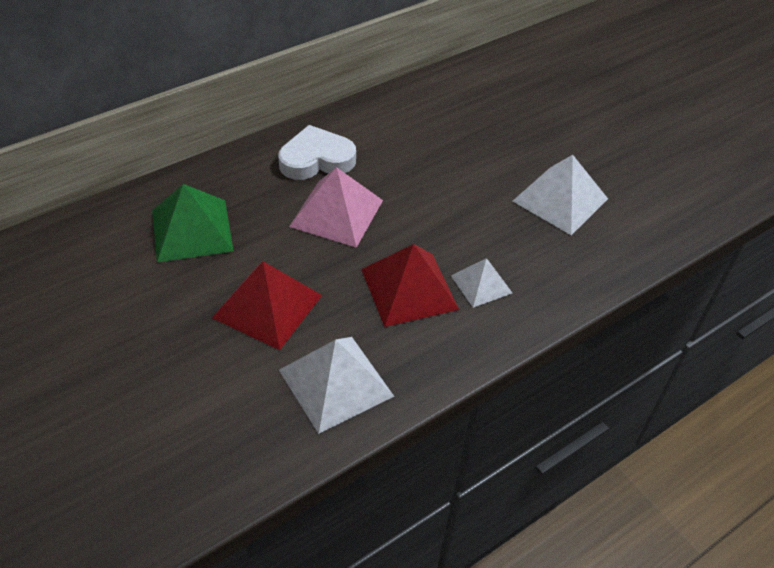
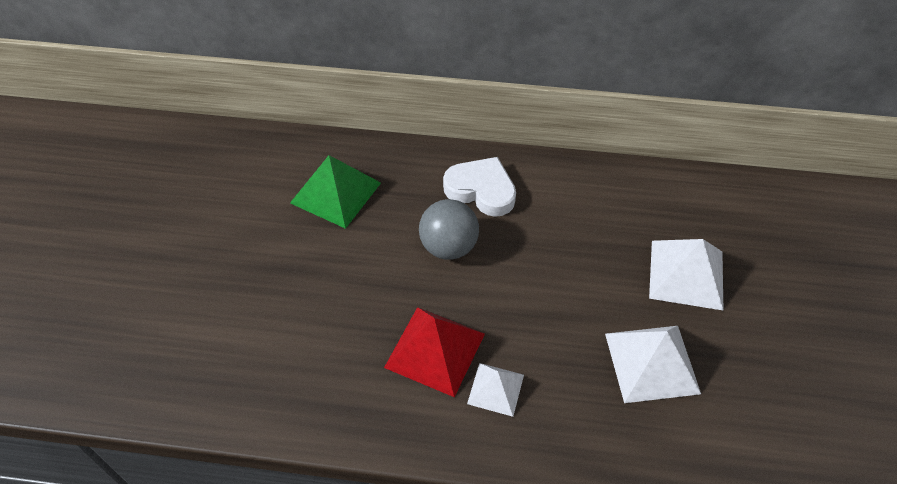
camera: 45 degrees right, 5 degrees up
red pyramid [212,261,322,350] -> none
white pyramid [279,337,394,434] -> white pyramid moved to [649,239,724,311]
pink pyramid [289,167,383,248] -> grey ball [419,199,479,260]

